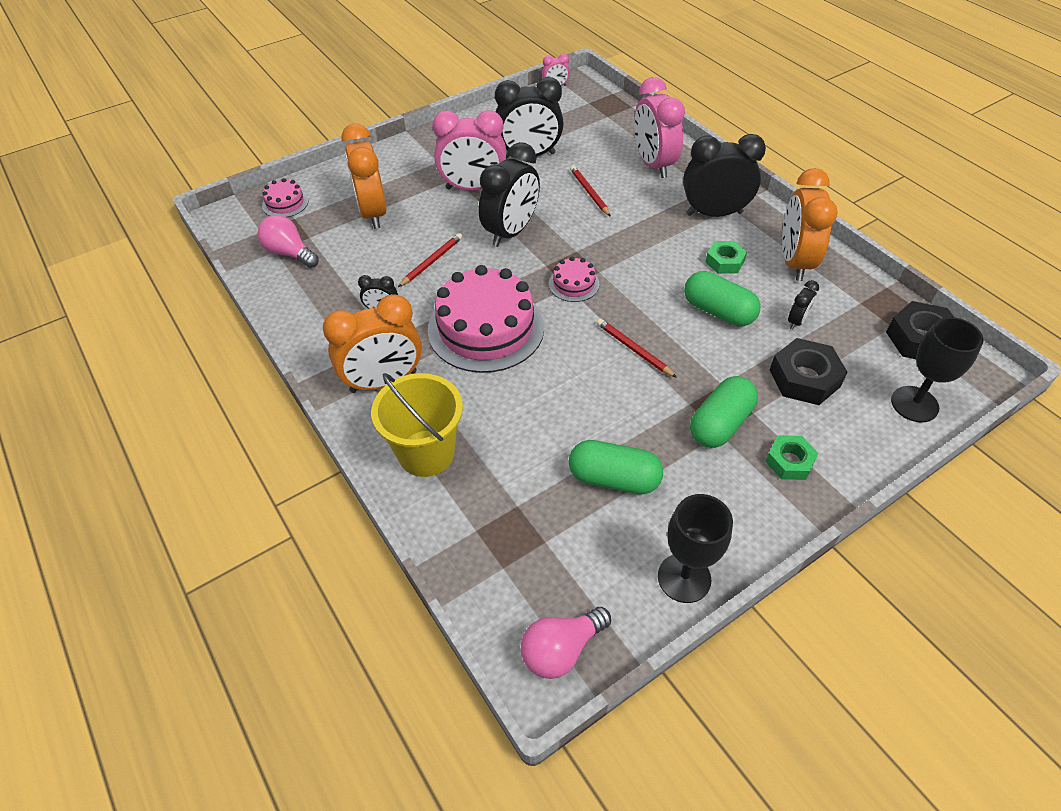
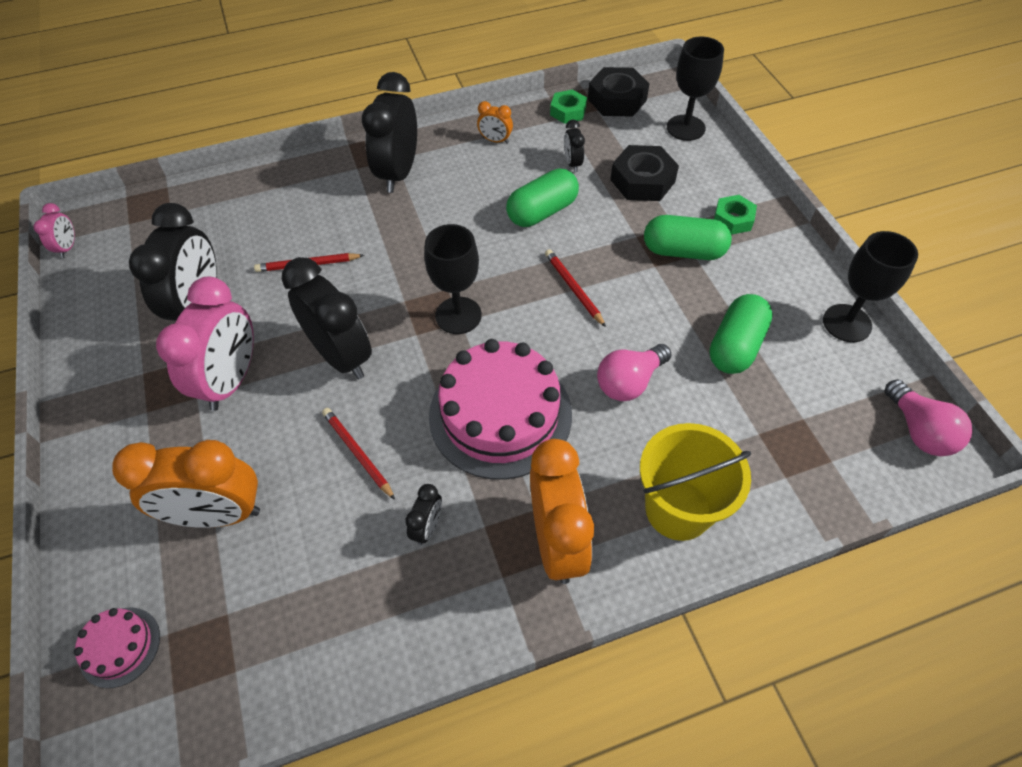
camera: 75 degrees left, 5 degrees up
pink light bulb [258,215,319,268] -> pink light bulb moved to [597,344,671,401]
pink cake [549,257,599,302] -> black goblet [425,224,482,334]
red pencil [597,319,677,378] -> red pencil turned 90 degrees clockwise [545,249,606,327]
pink clock [634,77,685,178] -> none
green capsule [690,376,758,448] -> green capsule turned 45 degrees counterclockwise [644,215,732,260]
green nut [706,241,747,274] -> green nut moved to [550,89,587,124]
orange clock [782,168,838,281] -> orange clock [477,101,513,144], size x0.46
black clock [788,280,819,330] -> black clock turned 150 degrees counterclockwise [564,120,585,172]

